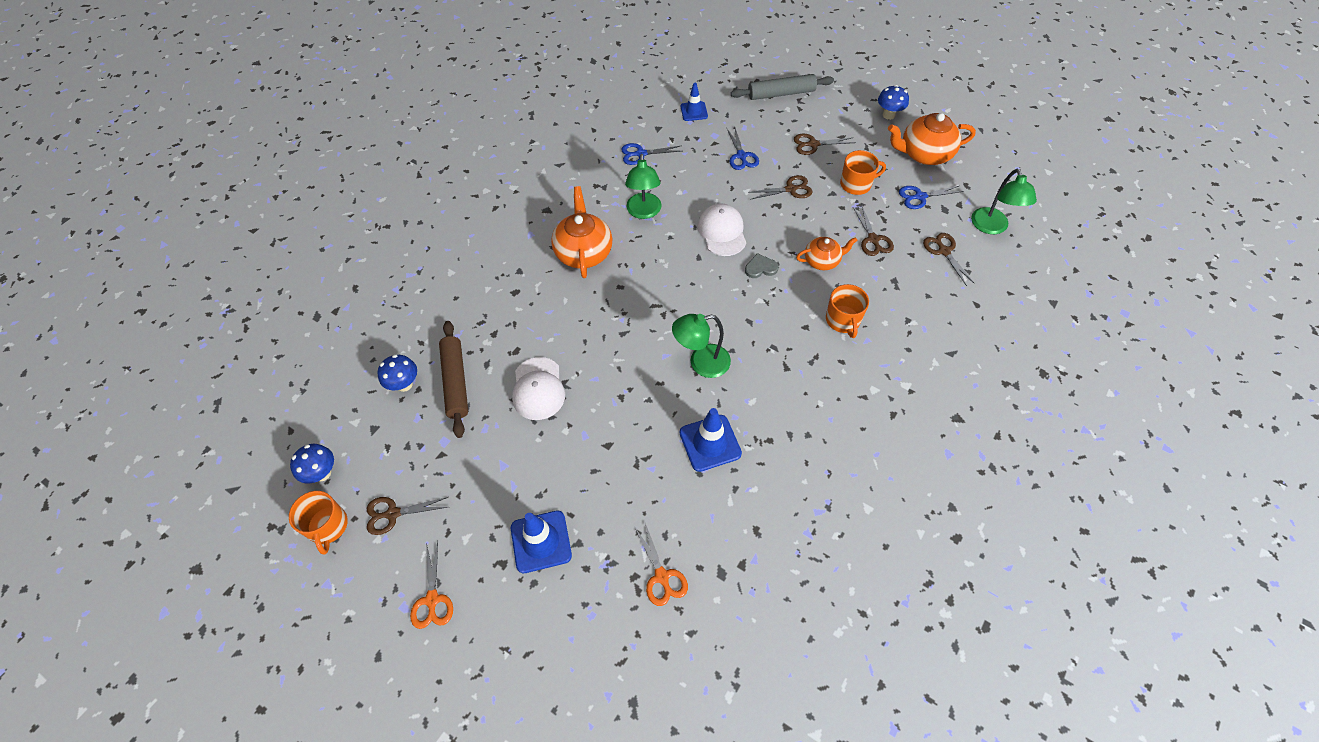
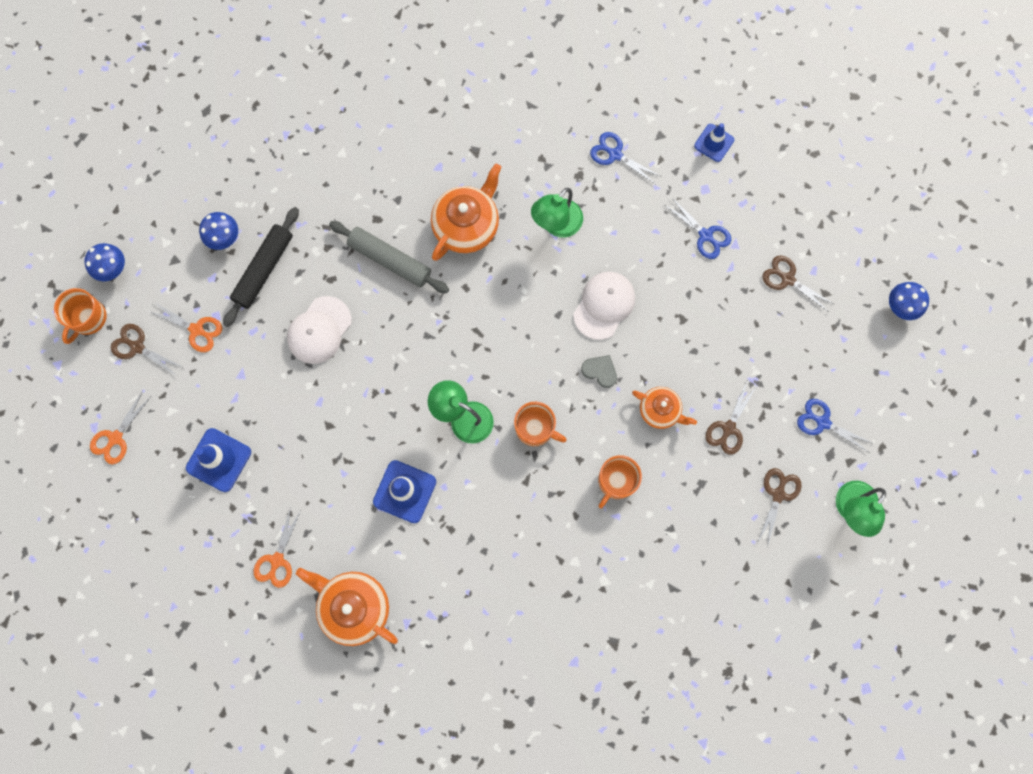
camera: 40 degrees right, 20 degrees up
brown rolling pin [439,321,468,438] -> black rolling pin [223,207,299,327]
blue scissors [727,128,759,170] -> blue scissors turned 75 degrees counterclockwise [665,198,731,259]
grey rolling pin [731,74,834,100] -> grey rolling pin moved to [329,221,449,293]
brown scissors [748,175,813,200] -> none
orange mug [840,150,886,195] -> orange mug moved to [514,402,567,446]
orange teapot [888,113,976,165] -> orange teapot moved to [296,568,398,646]
none -> orange scissors [151,302,222,352]

